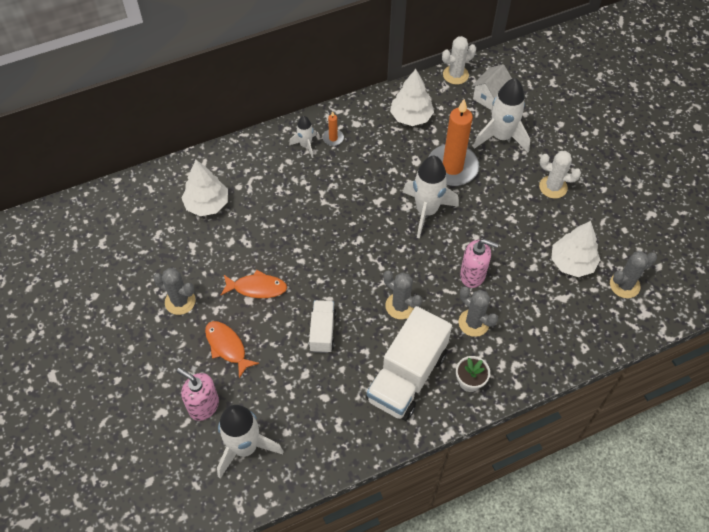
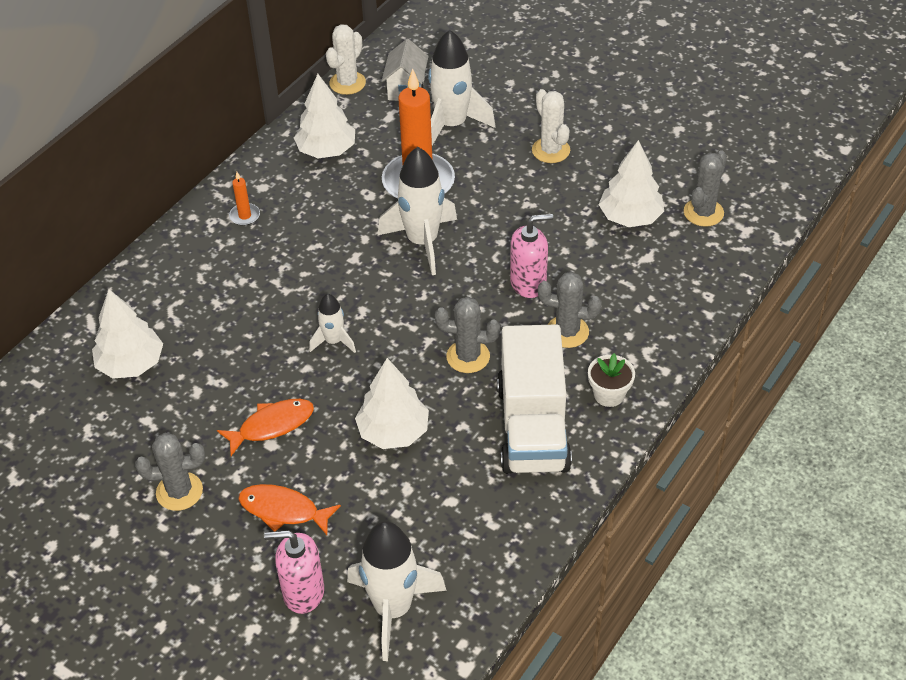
camera: 30 degrees left, 10 degrees down
white rocket [289,116,316,158] -> white rocket moved to [309,293,356,353]
white truck [308,300,336,353] -> white tree [355,358,429,449]
white cactus [539,151,581,199] -> white cactus turned 75 degrees clockwise [532,89,570,163]

